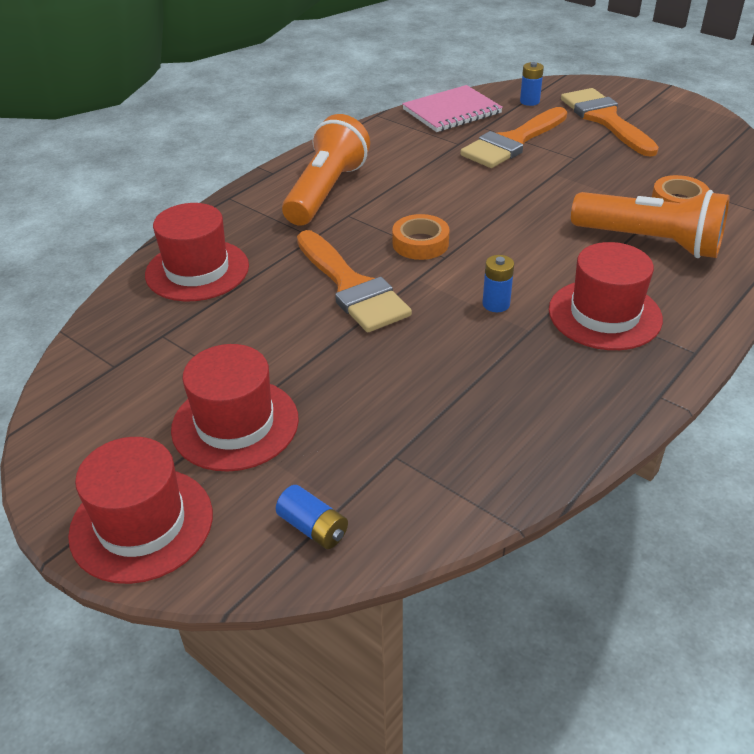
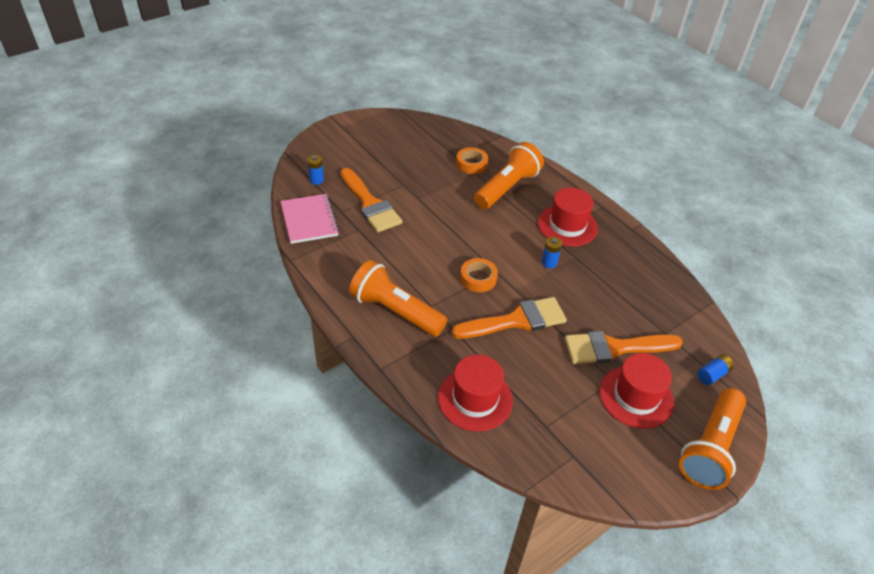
camera: 80 degrees left, 5 degrees up
red hat [68,437,213,584] -> orange flashlight [679,388,746,490]
orange brush [561,88,659,157] -> orange brush moved to [565,331,683,364]

